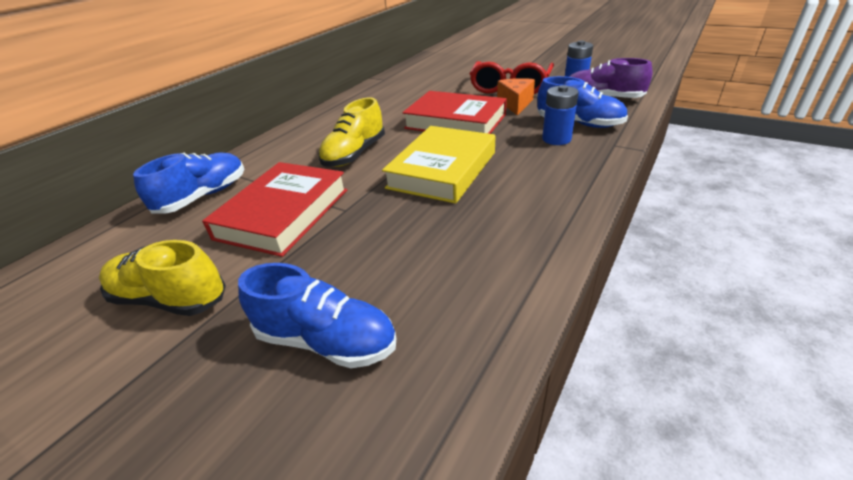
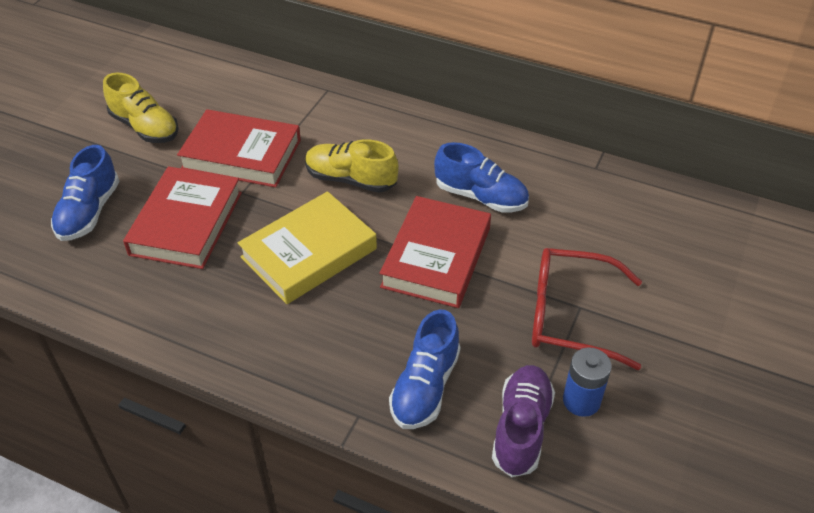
camera: 80 degrees right, 10 degrees up
yellow shoe [99,240,226,316] -> yellow shoe turned 120 degrees clockwise [103,72,179,143]
blue shoe [133,152,244,214] -> blue shoe moved to [434,142,529,212]
yellow book [382,126,495,204] -> yellow book turned 60 degrees counterclockwise [238,191,377,304]
orange cheese [497,78,535,116] -> none
blue battery [542,85,579,145] -> none
none -> red book [123,166,242,269]

